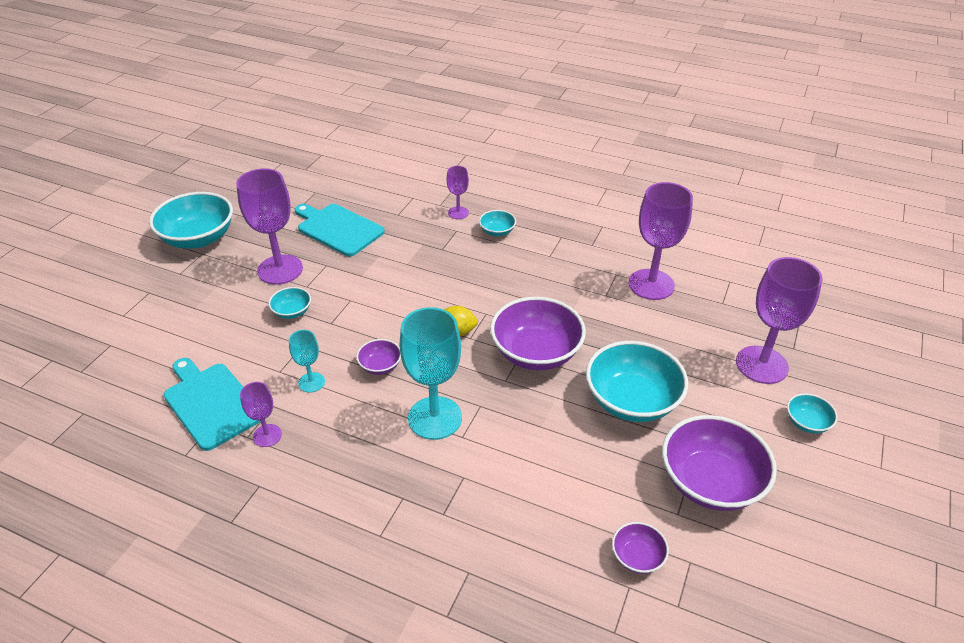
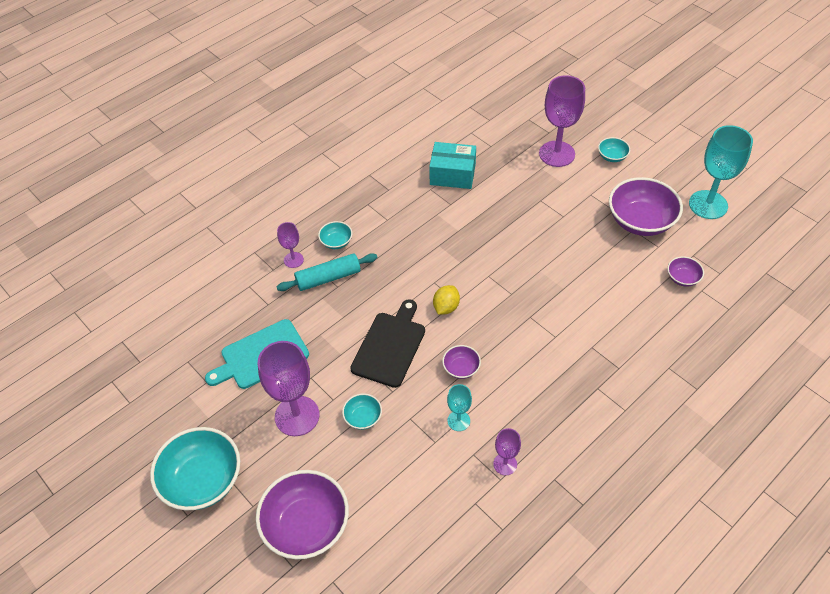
camera: 65 degrees left, 10 degrees up
turquoise cutting board [164,358,261,451] -> none
turquoise goblet [399,307,462,440] -> turquoise goblet moved to [689,125,753,219]
purple bowl [490,297,586,370] -> purple bowl moved to [256,470,349,559]
turquoise bowl [586,341,688,422] -> none
purple goblet [629,182,693,300] -> turquoise box [429,142,476,189]
none -> turquoise rolling pin [277,253,378,291]
none -> black cutting board [350,299,425,388]

